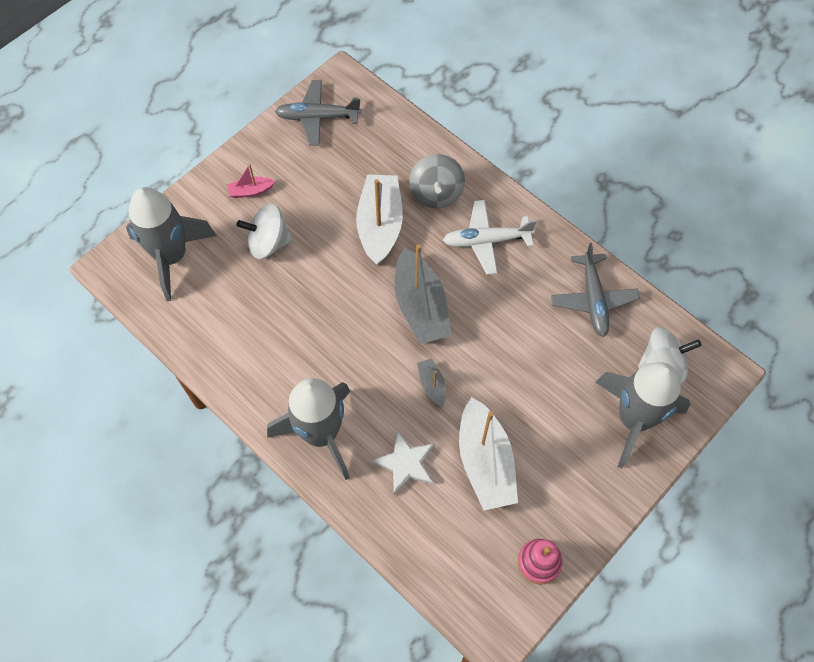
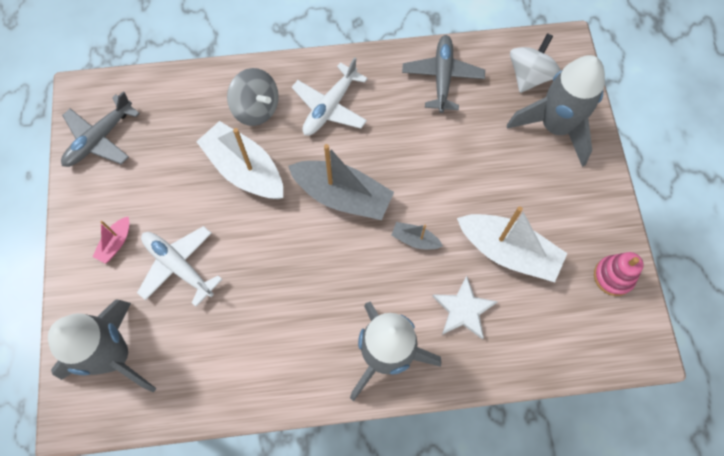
camera: 50 degrees left, 5 degrees up
white spinning top [236,204,293,259] -> white plane [137,226,223,307]
grey plane [551,243,640,337] -> grey plane turned 120 degrees counterclockwise [402,35,485,113]

